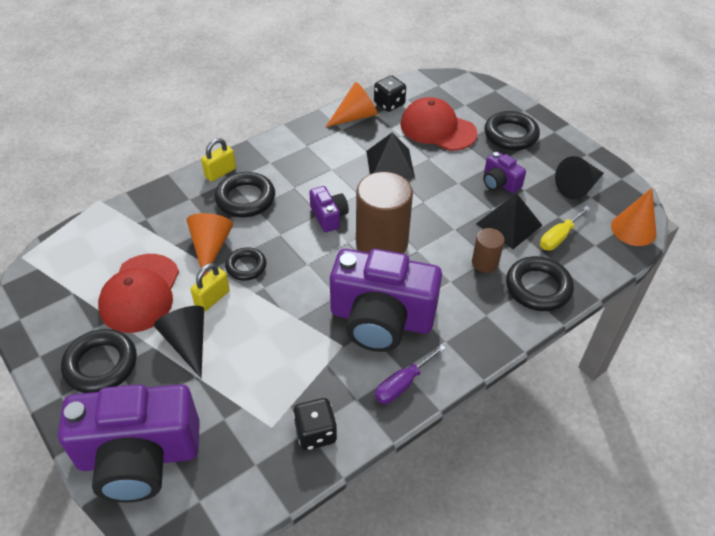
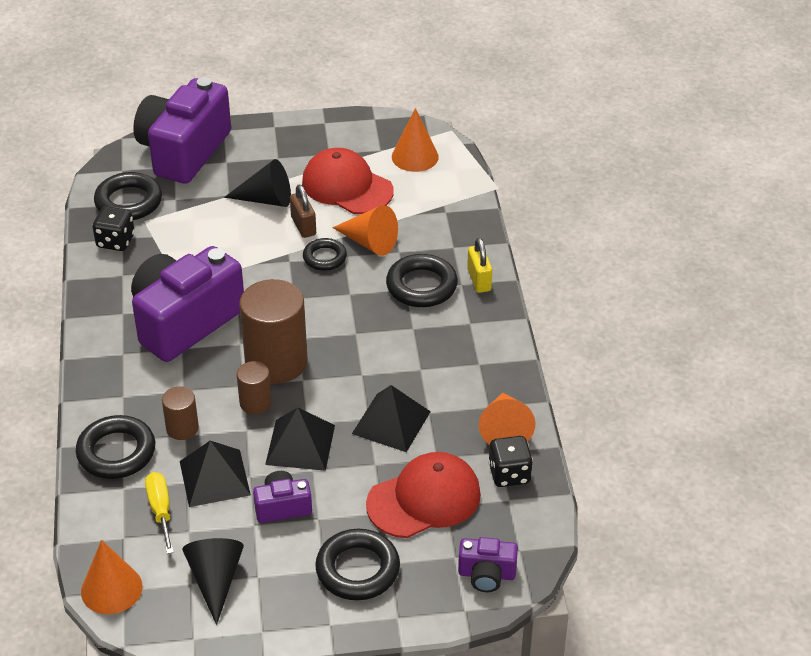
camera: 120 degrees right, 5 degrees down
black ring [61,329,137,393] -> black ring moved to [94,172,162,220]
yellow padlock [190,263,230,312] -> brown padlock [290,184,316,238]
purple camera [309,186,349,232] -> purple camera moved to [458,537,518,592]
purple screwdriver [375,344,446,404] -> none
none -> brown cylinder [237,361,272,414]
none -> black pyramid [265,407,335,471]
none -> orange cone [392,108,439,172]

